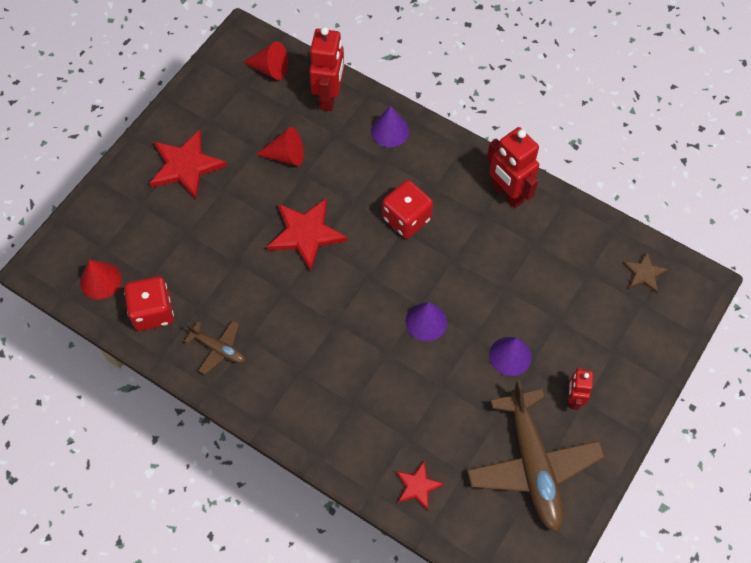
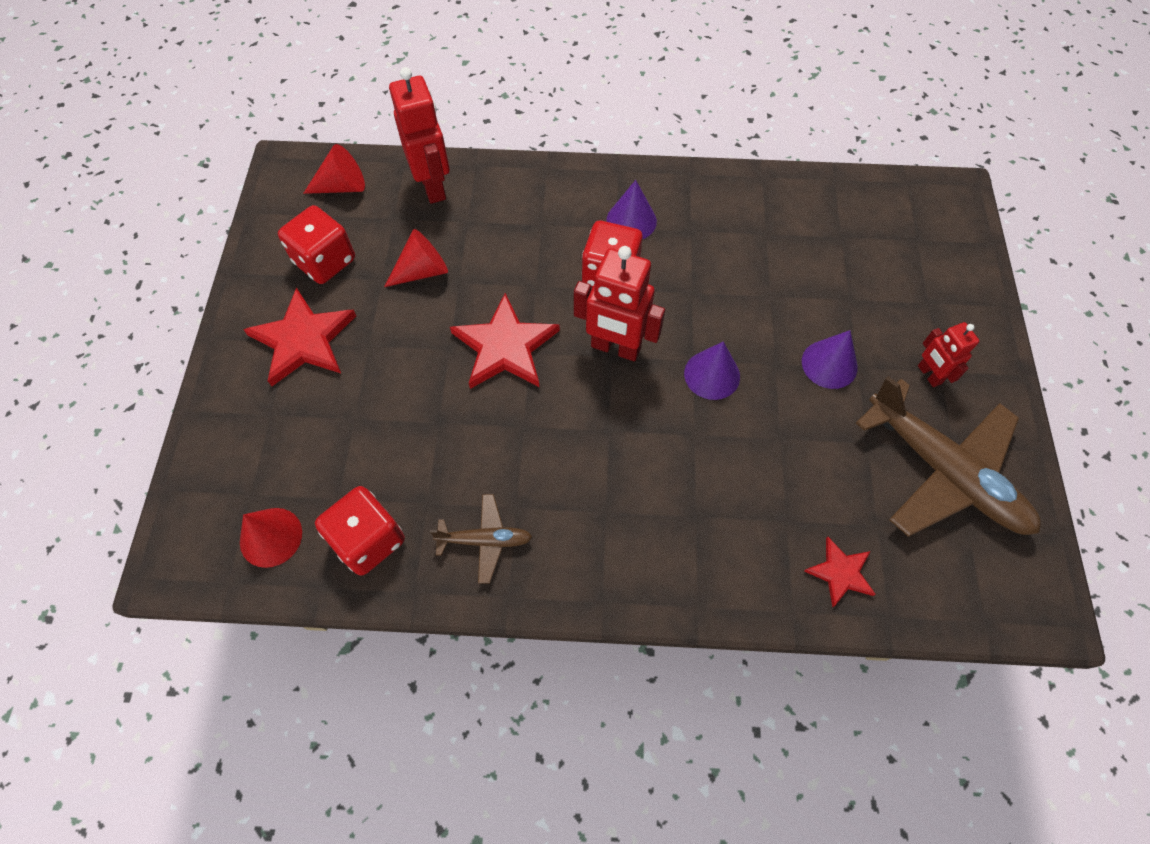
camera: 30 degrees left, 0 degrees up
purple cone [371,106,409,148] -> purple cone moved to [606,180,657,239]
red robot [487,127,539,208] -> red robot moved to [574,246,665,361]
brown star [622,251,669,293] -> none
none -> red dice [278,205,355,284]

